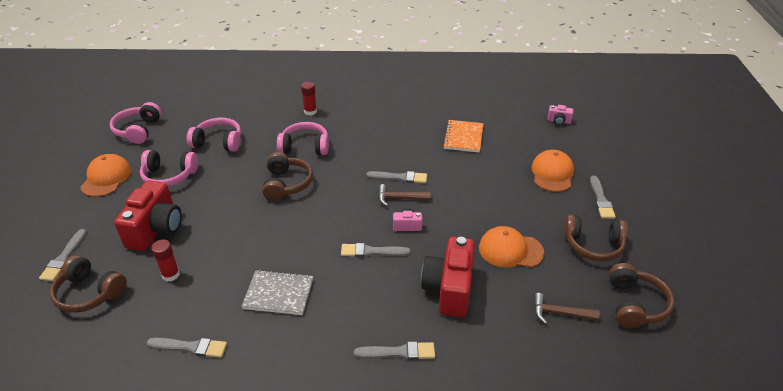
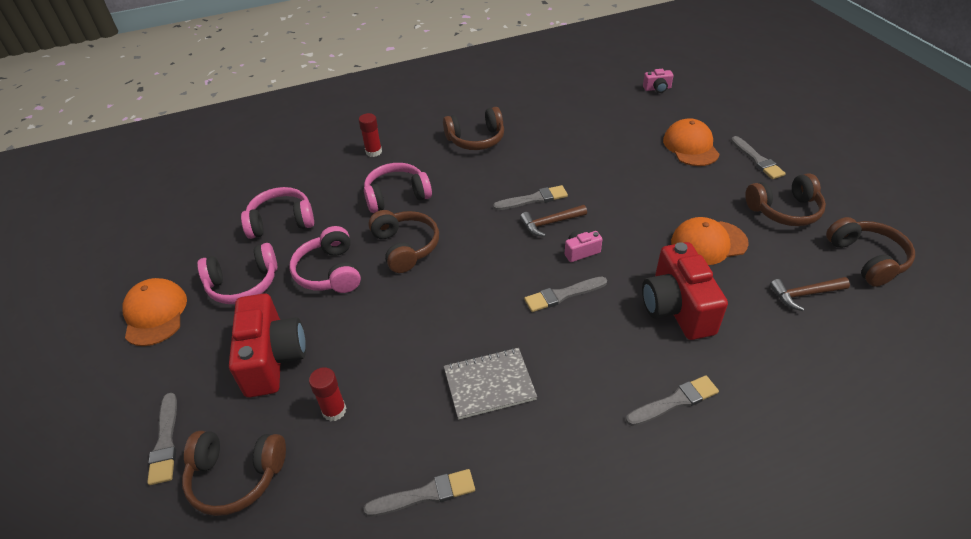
camera: 20 degrees left, 5 degrees up
pink headphones [110,102,161,144] -> pink headphones moved to [290,226,361,293]
orange notebook [443,120,483,152] -> none
none -> brown headphones [443,107,504,150]

